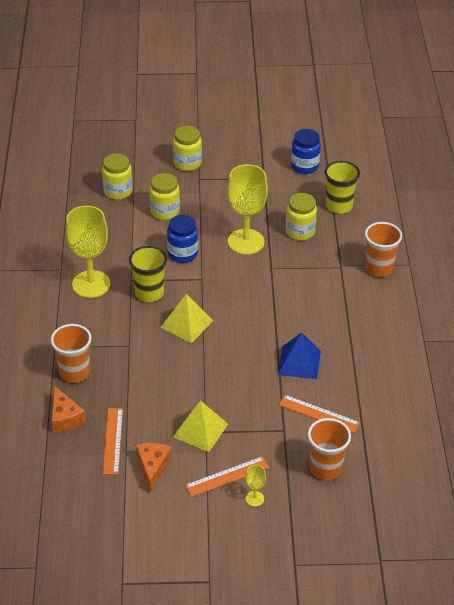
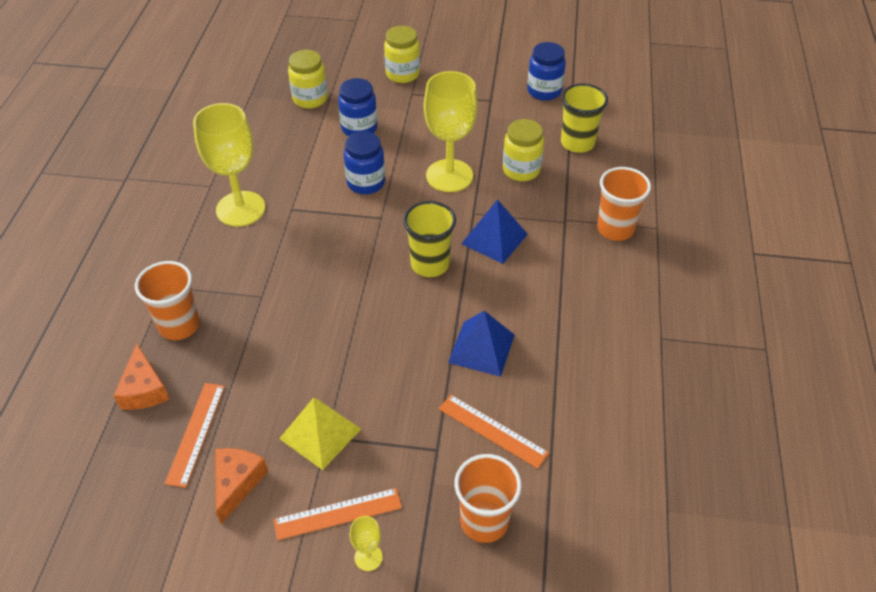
camera: 10 degrees right, 5 degrees up
yellow cup [129,246,167,302] -> yellow cup moved to [403,201,456,277]
yellow jar [150,173,180,220] -> blue jar [338,78,377,136]
yellow pyramid [160,294,213,343] -> none
none -> blue pyramid [461,199,528,264]

